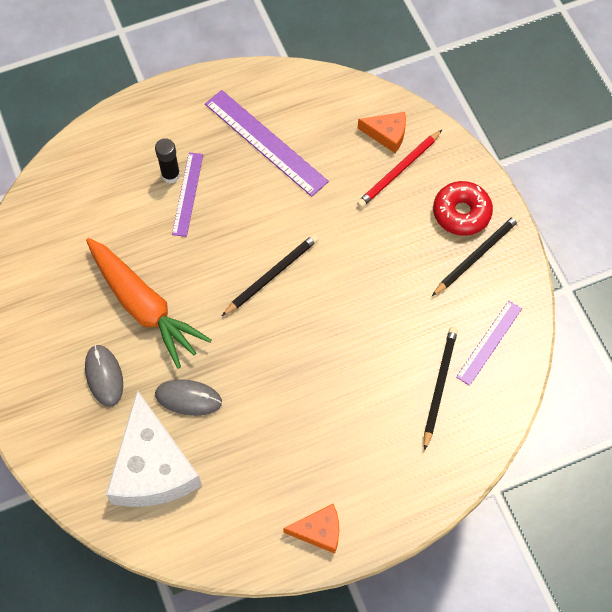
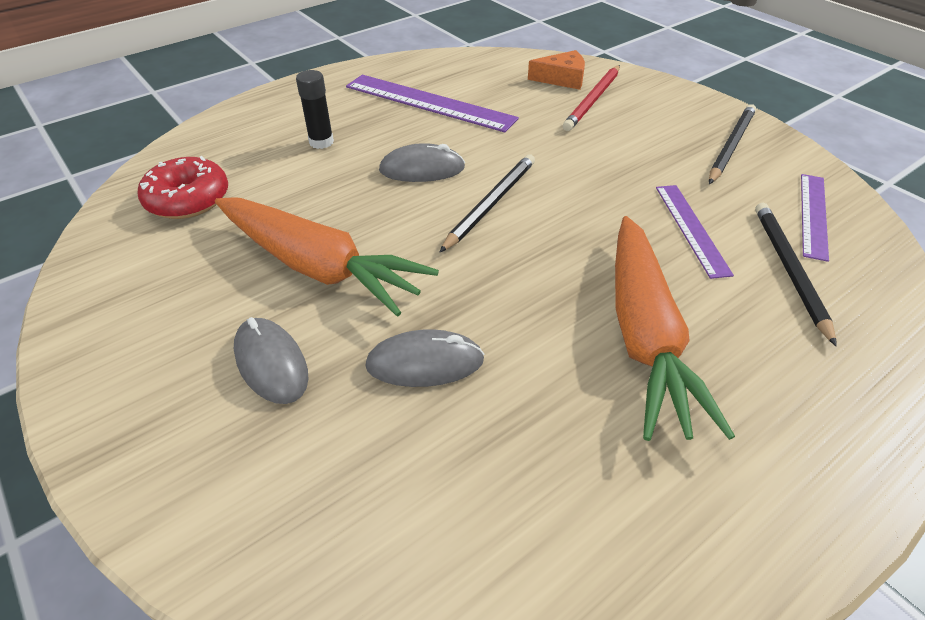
camera: 15 degrees left, 20 degrees down
white cheese [106,390,202,507] -> none
purple ruler [172,153,203,237] -> purple ruler moved to [656,185,734,279]
orange cheese [283,504,339,554] -> none
red donut [433,181,493,236] -> red donut moved to [137,156,228,219]
none -> grey mouse [379,143,465,182]
none -> orange carrot [615,216,735,441]

